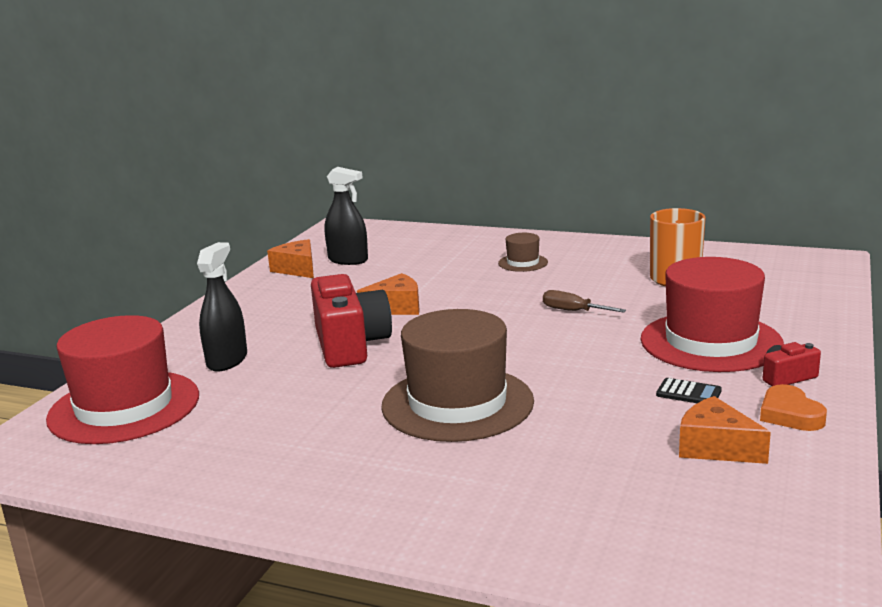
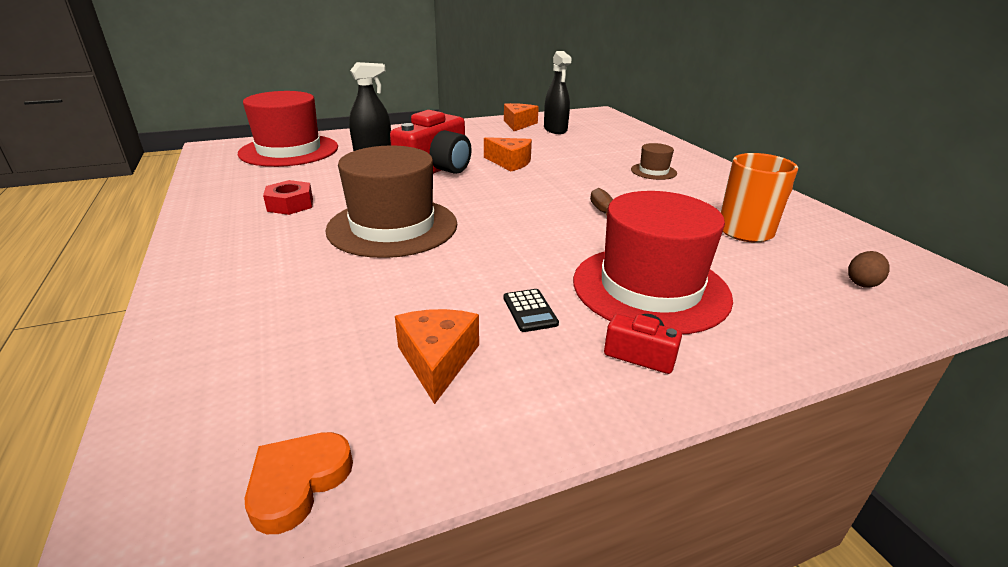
camera: 45 degrees right, 10 degrees up
orange heart [760,384,827,431] -> orange heart moved to [244,432,353,534]
none -> red nut [263,180,313,215]
none -> brown egg [848,251,890,288]

